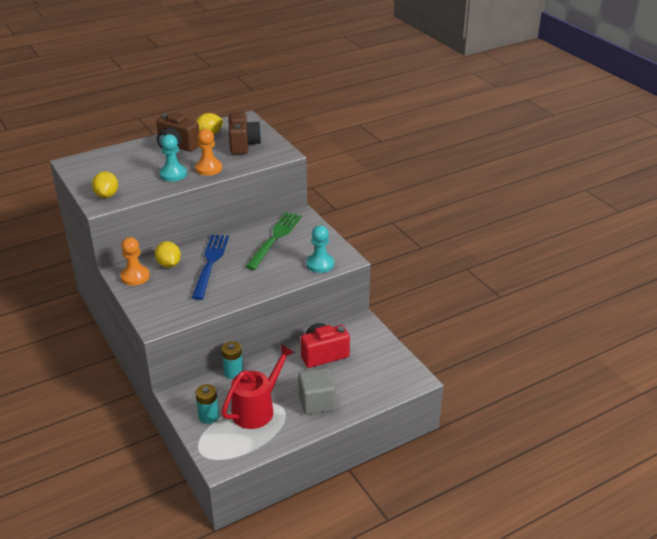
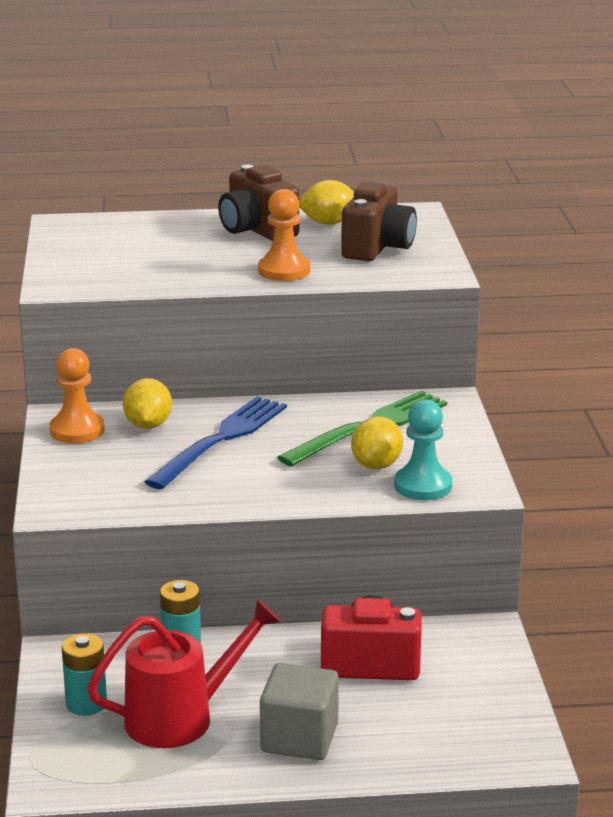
camera: 25 degrees right, 10 degrees down
yellow lemon [92,171,118,198] -> yellow lemon moved to [351,416,403,469]
turquoise pawn [159,134,187,181] -> none

